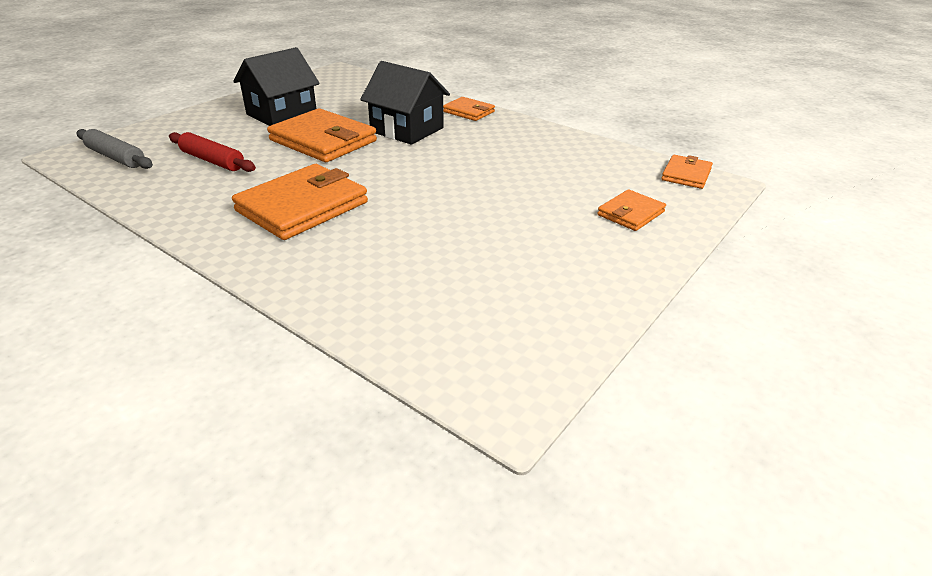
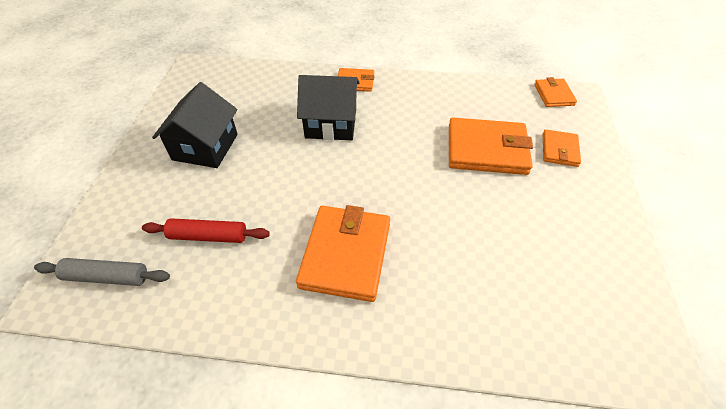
camera: 30 degrees left, 15 degrees up
orange wallet [267,108,377,162] -> orange wallet moved to [449,118,533,175]

